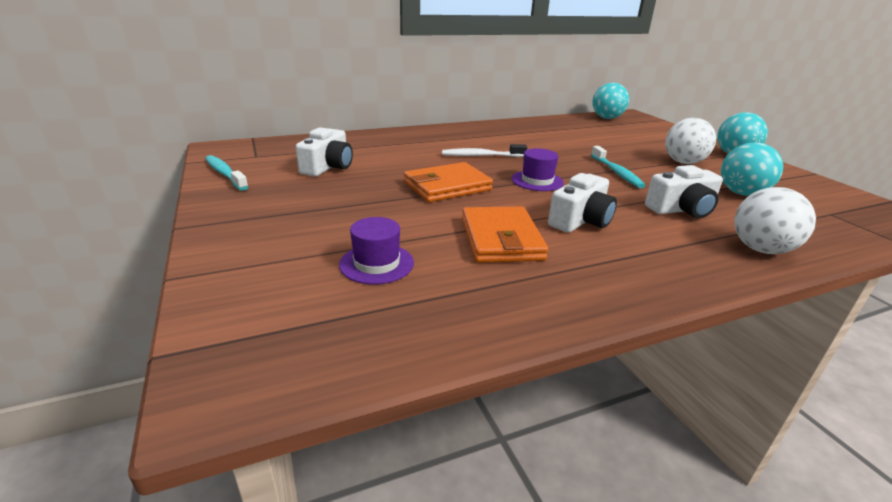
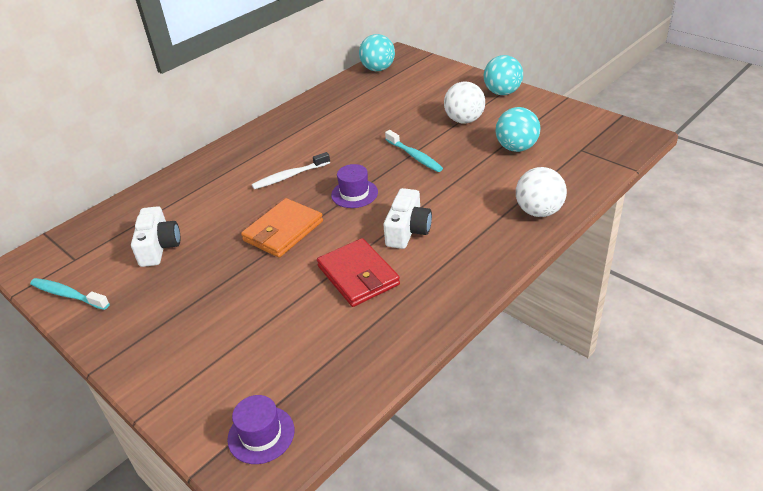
camera: 20 degrees left, 10 degrees up
purple hat [339,217,414,285] -> purple hat moved to [227,395,295,464]
orange wallet [462,206,548,263] -> red wallet [317,238,400,307]
white camera [645,165,723,218] -> none

